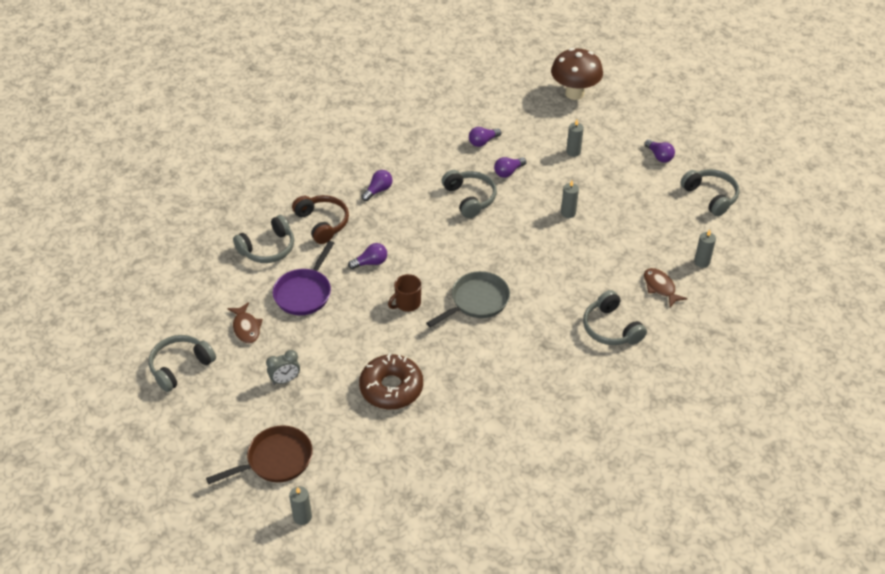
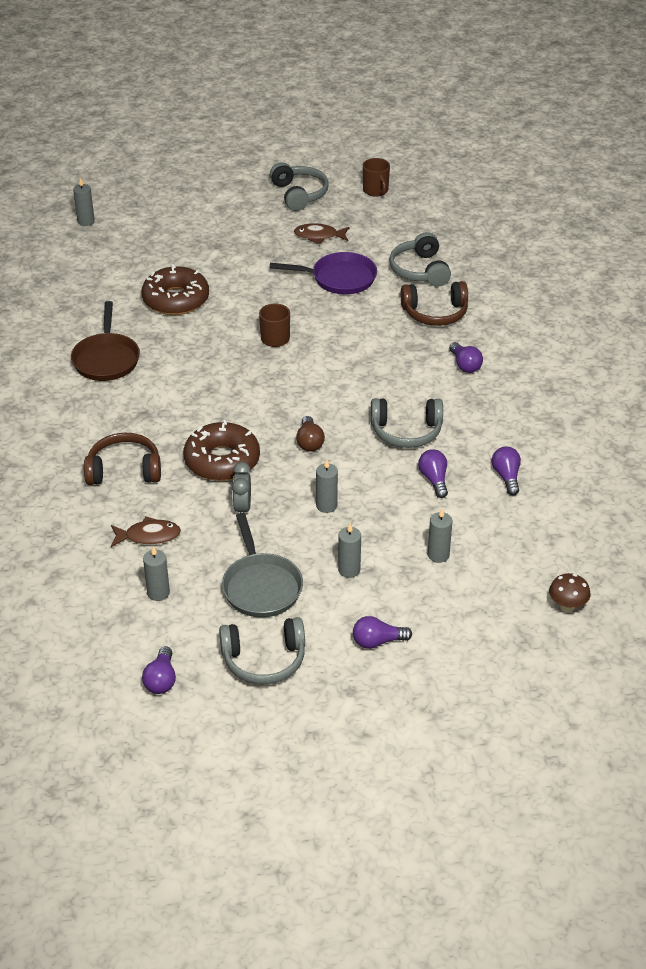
camera: 115 degrees right, 5 degrees down
brown pan [206,425,313,484] -> brown pan moved to [71,301,140,381]
grey clock [266,350,300,385] -> grey clock moved to [232,462,251,513]
purple pan [273,241,334,315] -> purple pan turned 135 degrees clockwise [270,252,377,295]
purple light bulb [348,243,387,269] -> purple light bulb moved to [142,646,176,694]
grey pan [426,271,510,327] -> grey pan moved to [222,513,303,617]
brown mushroom [551,48,603,100] -> brown mushroom [549,573,590,613], size x0.48
grey headphones [583,290,647,345] -> brown headphones [84,433,161,485]
none -> brown donut [183,420,260,481]
none -> brown light bulb [296,416,325,452]
none -> grey candle [338,524,361,578]
none -> brown mug [363,158,390,196]

